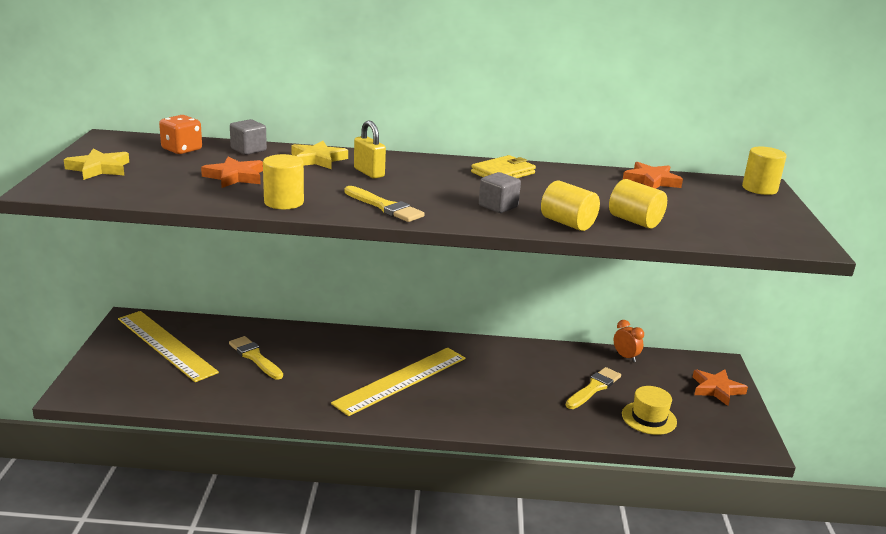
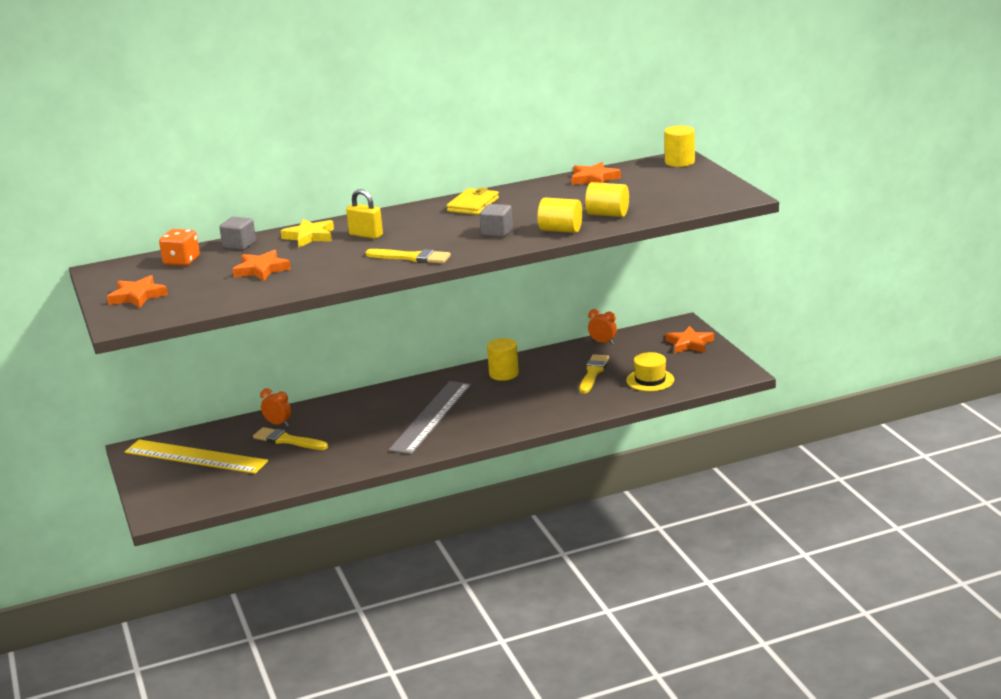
camera: 20 degrees left, 0 degrees up
yellow star [64,149,129,180] -> orange star [107,275,168,308]
yellow cylinder [263,154,304,209] -> yellow cylinder moved to [487,338,519,381]
yellow ruler [331,348,465,416] -> grey ruler [389,381,471,455]
none -> orange clock [260,388,291,427]

